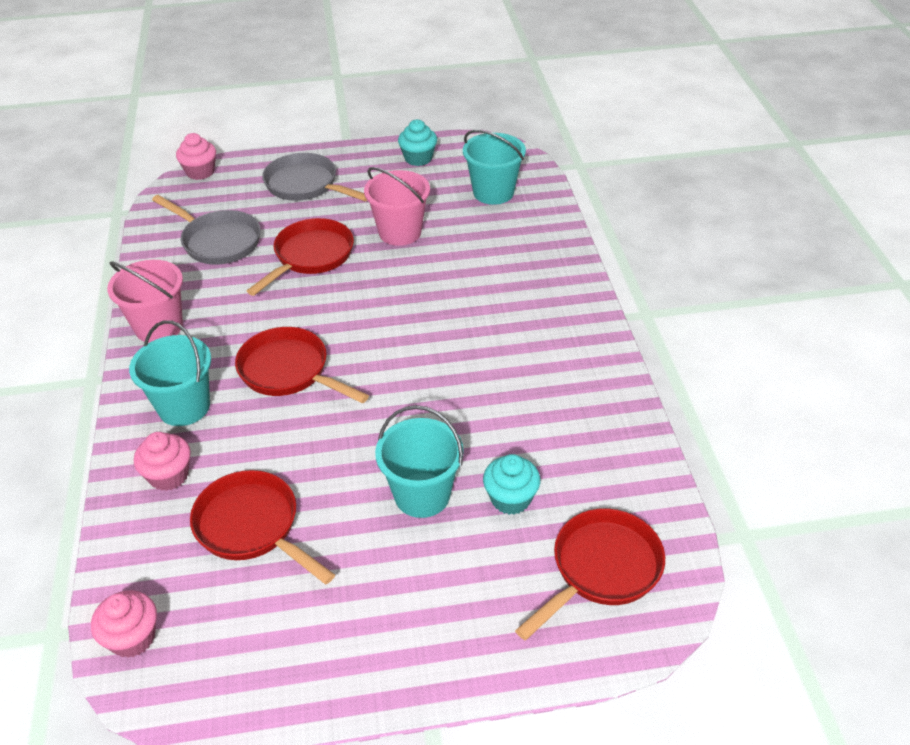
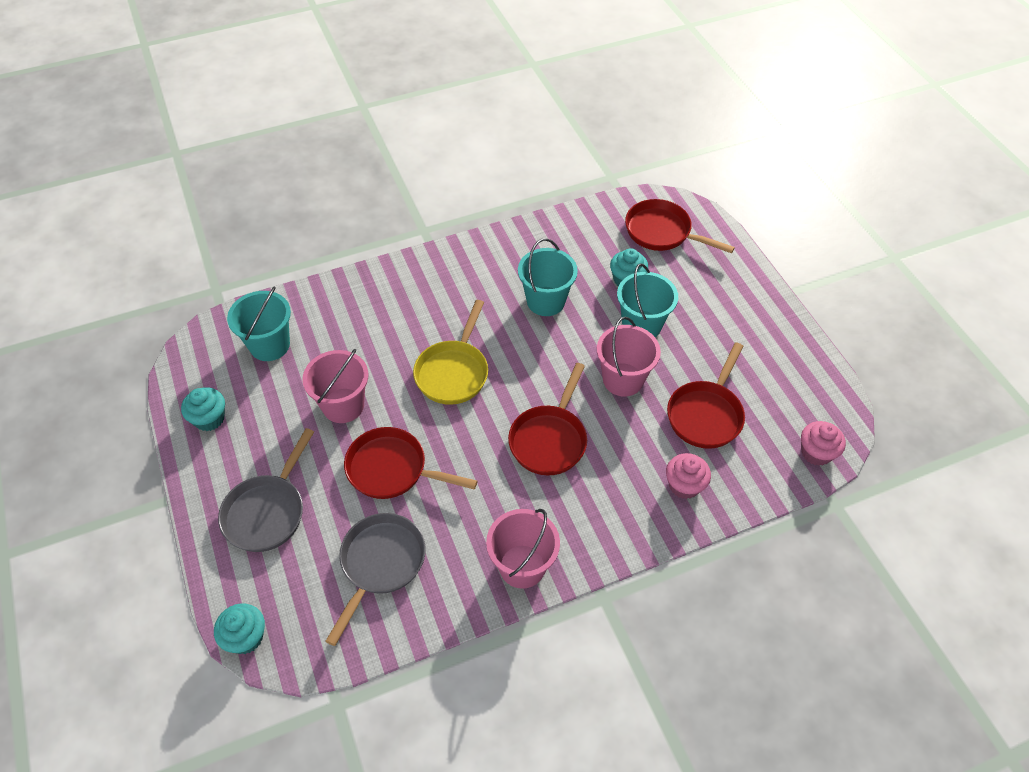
camera: 105 degrees left, 10 degrees up
turquoise bucket [129,320,211,426] -> turquoise bucket moved to [518,238,578,316]
pink cupcake [176,133,216,180] -> turquoise cupcake [214,603,265,654]
none -> yellow pan [413,300,488,405]
none -> pink bucket [597,317,661,397]

